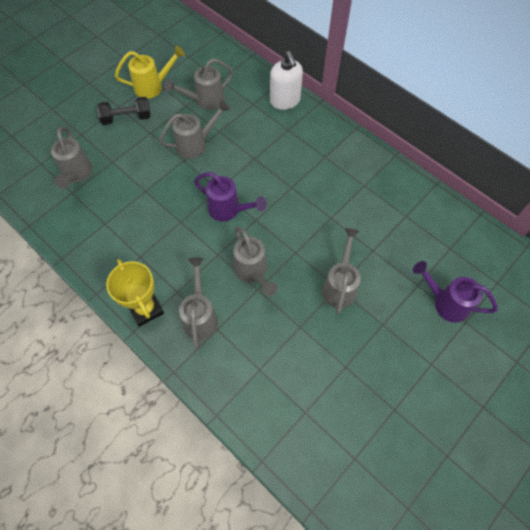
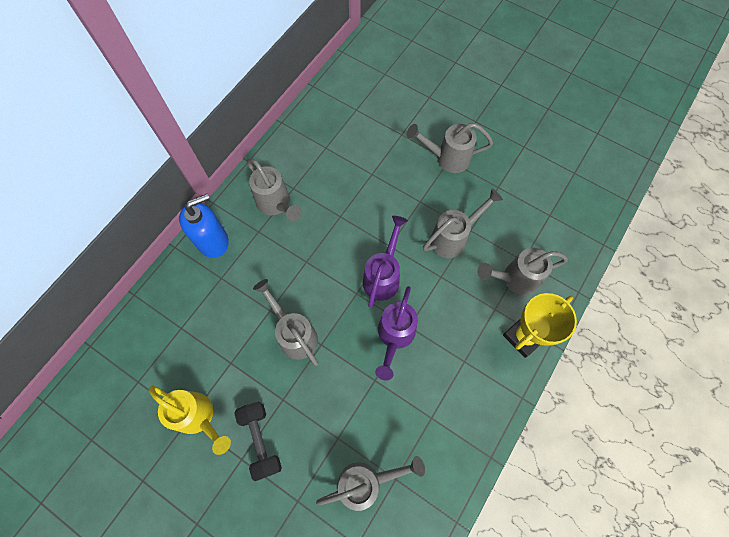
camera: 100 degrees left, 5 degrees up
yellow watering can [115,46,185,99] -> yellow watering can turned 150 degrees clockwise [149,385,231,455]
grey watering can [164,58,234,110] -> grey watering can moved to [247,158,302,221]
white soap dispenser [270,51,303,110] -> blue soap dispenser [179,194,229,258]
purple watering can [413,261,498,323] -> purple watering can moved to [375,286,418,380]

